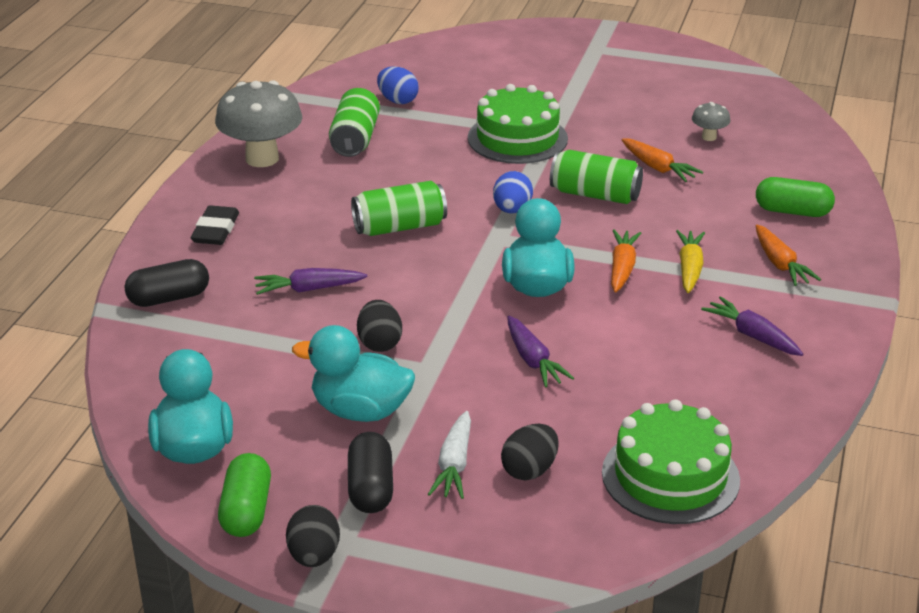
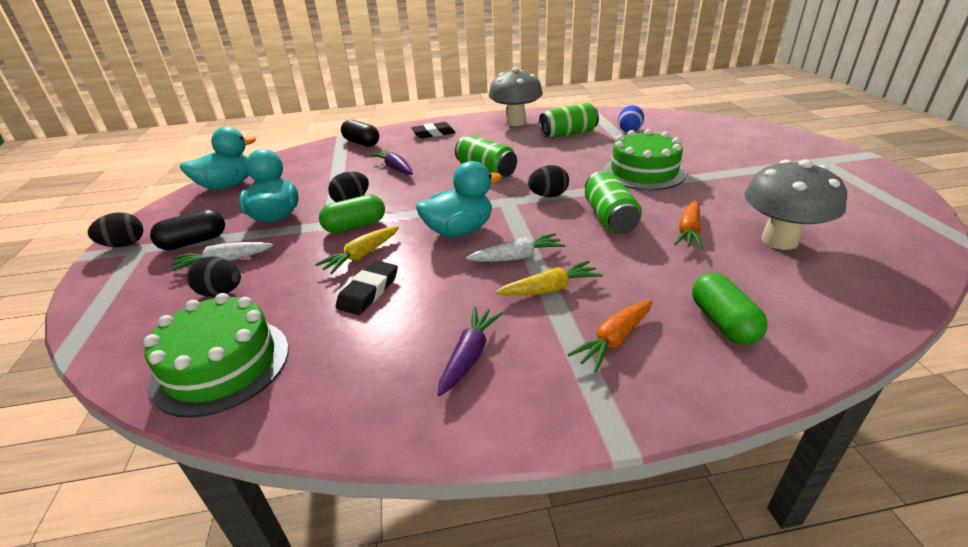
camera: 65 degrees right, 0 degrees up
green capsule [218,453,271,537] -> green capsule moved to [319,194,385,233]
blue egg [493,171,533,213] -> black egg [528,165,569,197]
purple carrot [507,316,574,387] -> yellow carrot [315,226,399,274]
orange carrot [611,229,641,292] -> white carrot [466,233,565,262]
grey mushroom [692,102,730,141] -> grey mushroom [744,159,847,250], size x2.18
none -> black eraser [336,260,398,315]

